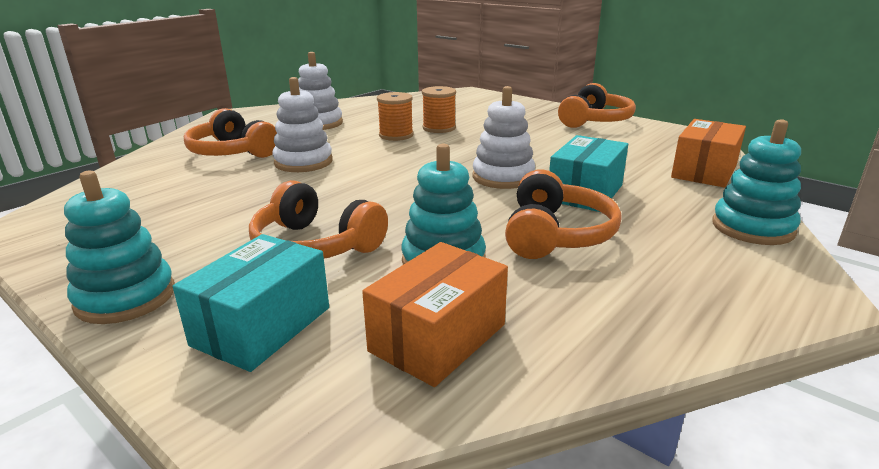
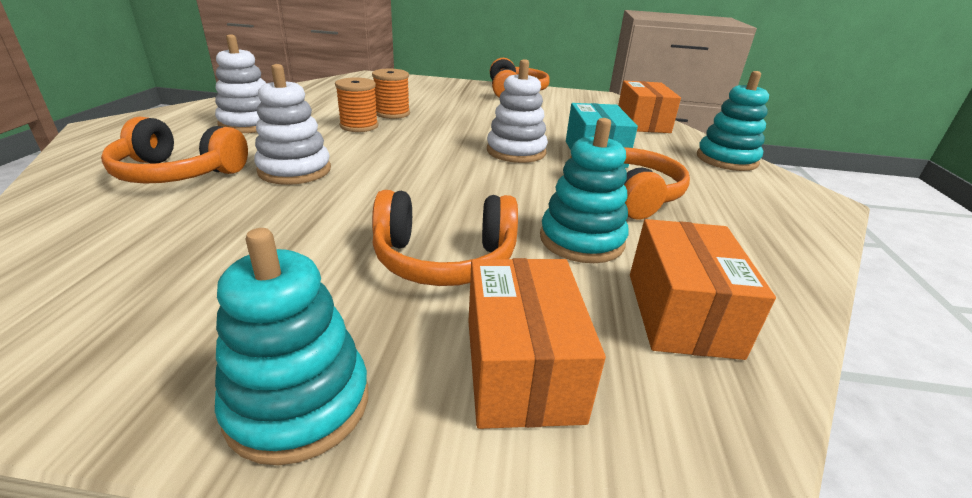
camera: 35 degrees left, 5 degrees up
turquoise box [173,234,329,372] -> orange box [469,258,606,429]

